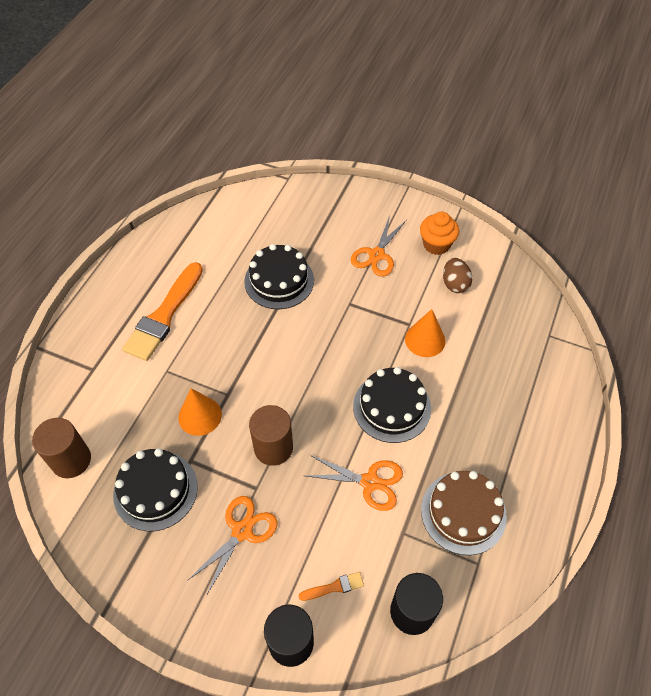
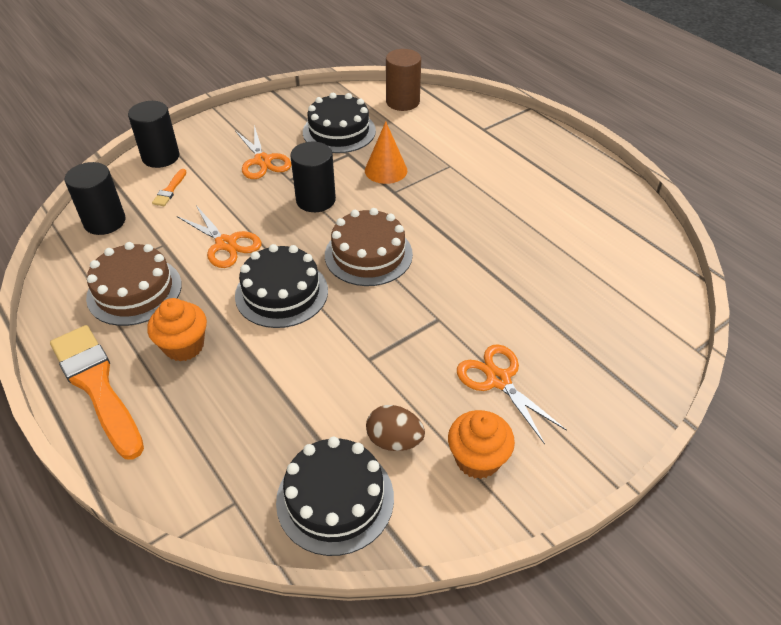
camera: 120 degrees right, 10 degrees down
orange brush [122,262,203,361] -> orange brush moved to [50,325,144,460]
black cake [244,244,314,309] -> black cake moved to [276,437,394,556]
brown cylinder [249,405,293,466] -> black cylinder [290,142,336,212]
orange scissors [306,455,403,511] -> orange scissors turned 90 degrees counterclockwise [177,205,261,268]
orange cone [405,309,446,357] -> none
none -> orange cupcake [147,298,207,362]
none -> brown cake [325,208,413,286]

